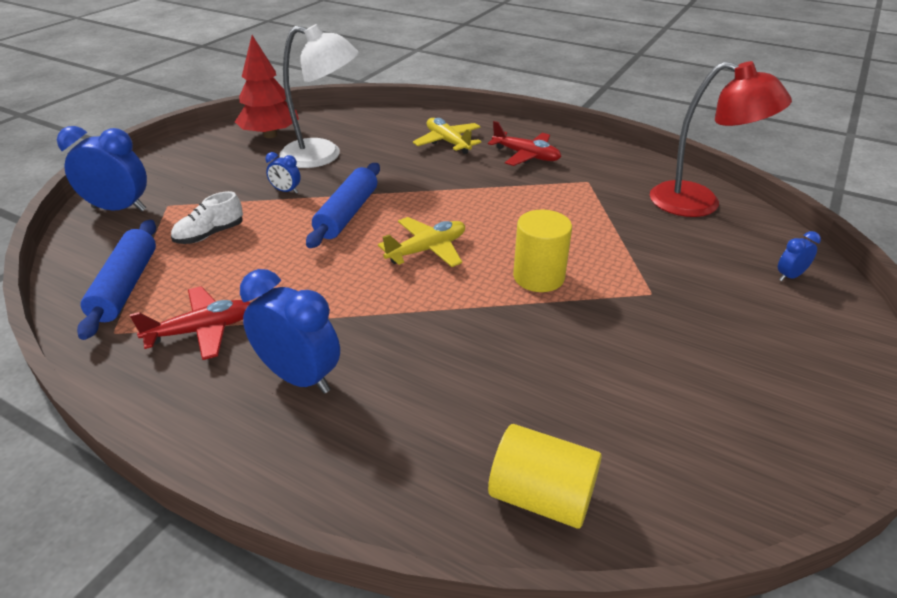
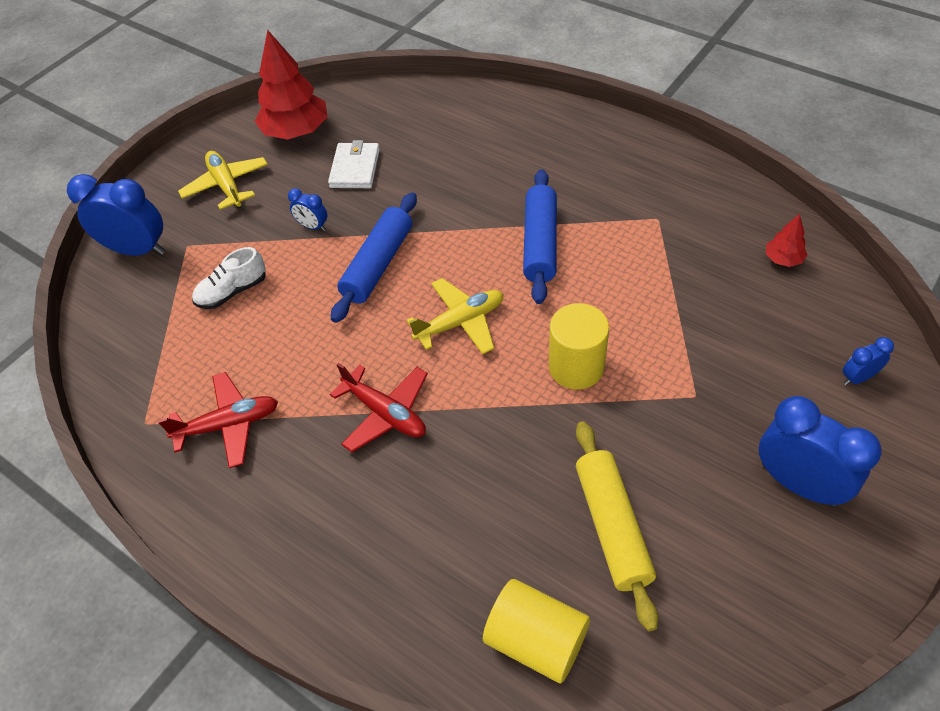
camera: 10 degrees right, 15 degrees up
blue rolling pin [77,220,156,340] -> blue rolling pin moved to [523,169,557,304]
blue clock [240,269,340,394] -> blue clock moved to [759,396,882,507]
white lamp [279,24,359,168] -> white wallet [328,140,380,188]
yellow plane [413,118,481,154] -> yellow plane moved to [178,151,268,210]
red plane [488,121,561,166] -> red plane moved to [330,363,428,452]
red lamp [650,61,792,217] -> red tree [766,214,807,267]
none -> yellow rolling pin [576,421,658,631]

